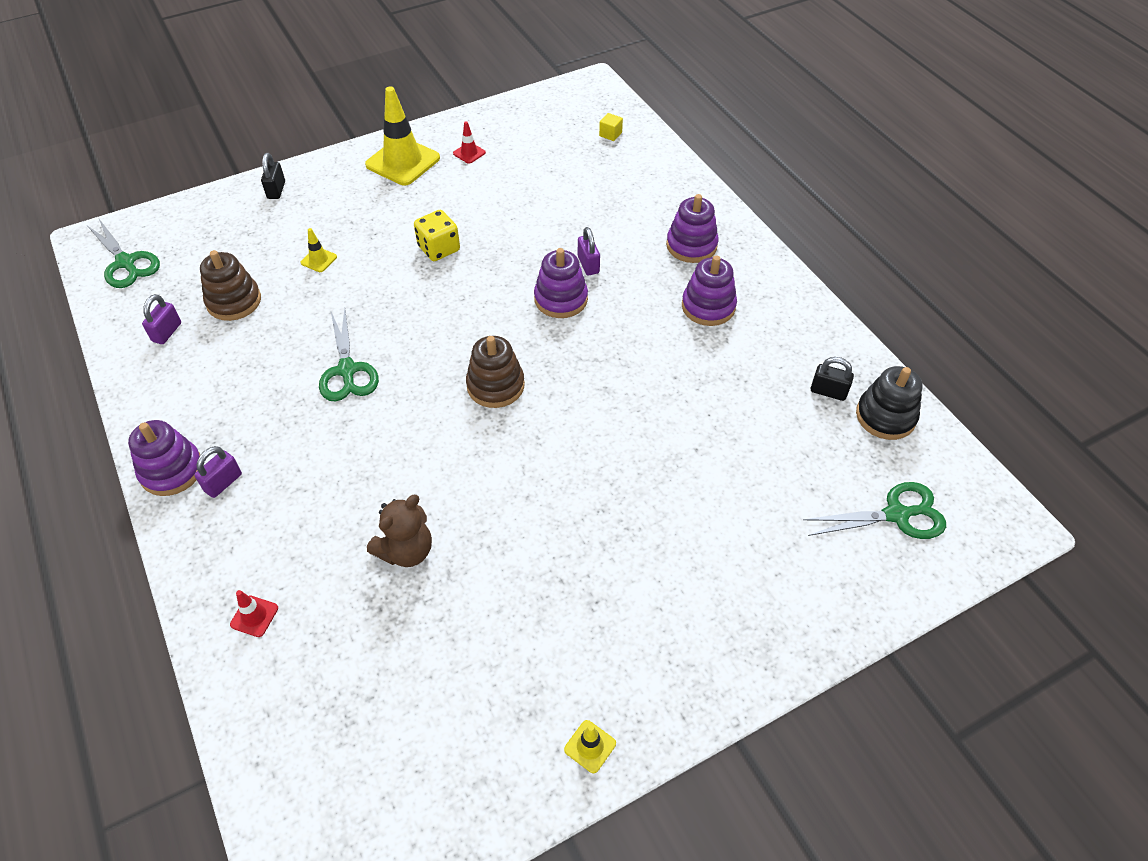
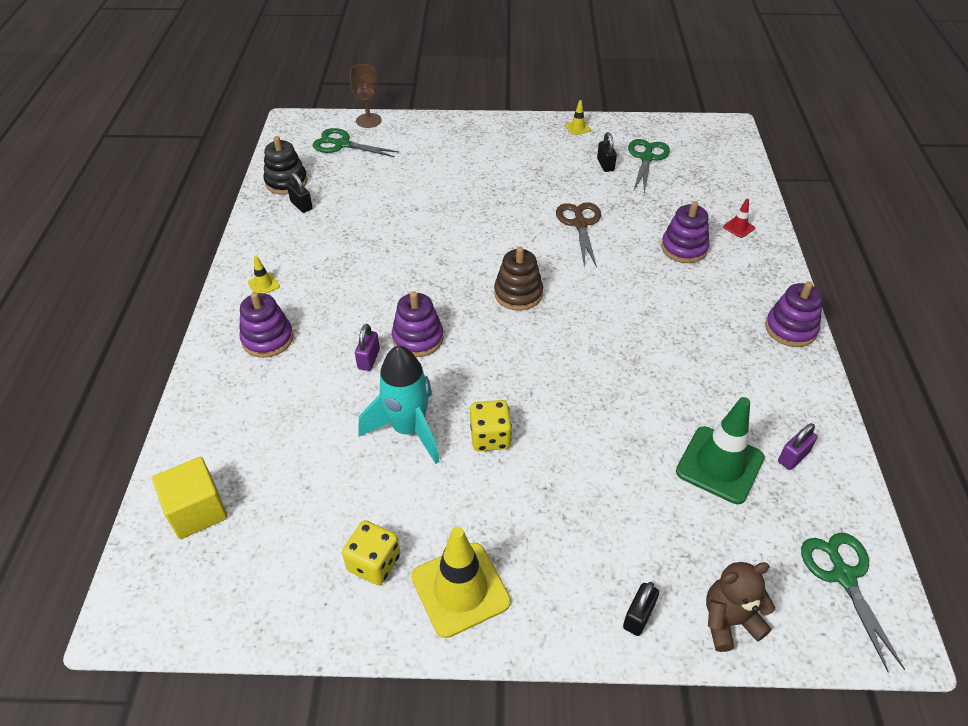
camera: 150 degrees left, 5 degrees down
purple padlock [194,446,242,498] -> none
brown stacking toy [200,250,261,321] -> green traffic cone [676,397,764,504]
yellow traffic cone [300,228,337,272] -> yellow traffic cone moved to [248,256,280,294]
green scissors [319,308,379,402] -> green scissors moved to [628,139,670,194]
brown teddy bear [367,495,432,567] -> brown teddy bear moved to [706,562,775,652]
red traffic cone [453,121,486,164] -> yellow dice [342,520,400,585]
yellow cube [599,113,623,141] -> yellow cube [152,457,228,539], size x2.13
purple stacking toy [682,255,737,326] -> purple stacking toy moved to [661,201,709,263]
none -> brown goblet [350,64,382,128]
none -> turquoise rocket [358,345,439,464]
none -> brown scissors [556,202,601,268]
none -> black padlock [597,132,617,172]

